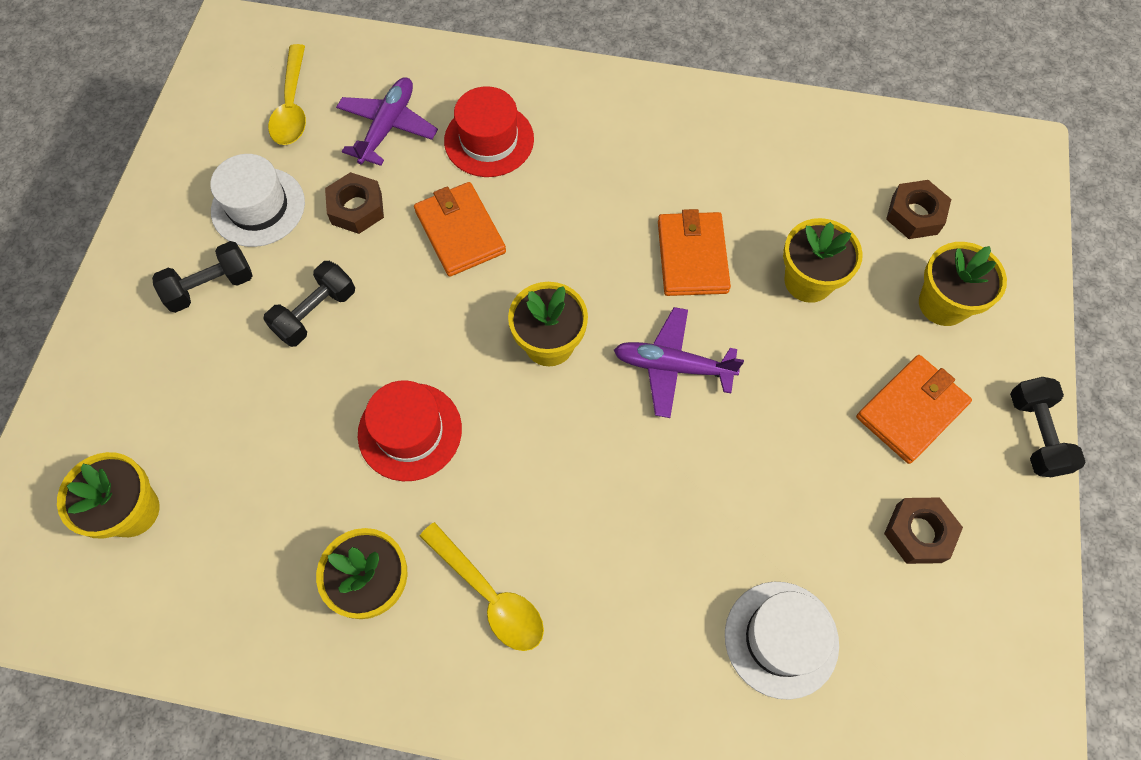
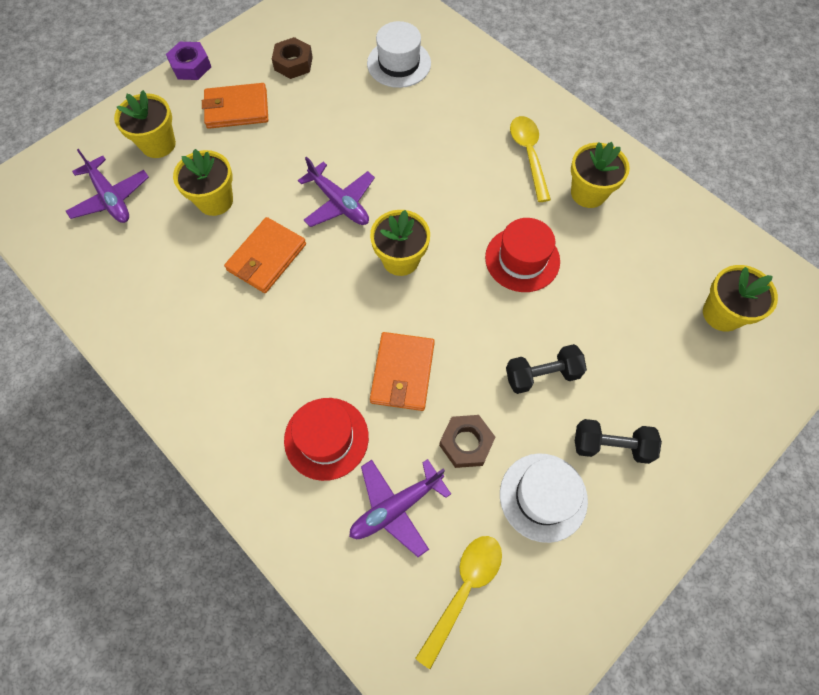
camera: 145 degrees left, 0 degrees up
brown nut [886,180,951,239] -> purple plane [66,149,149,223]
black dumbbell [1010,377,1085,477] -> purple nut [166,42,211,80]

